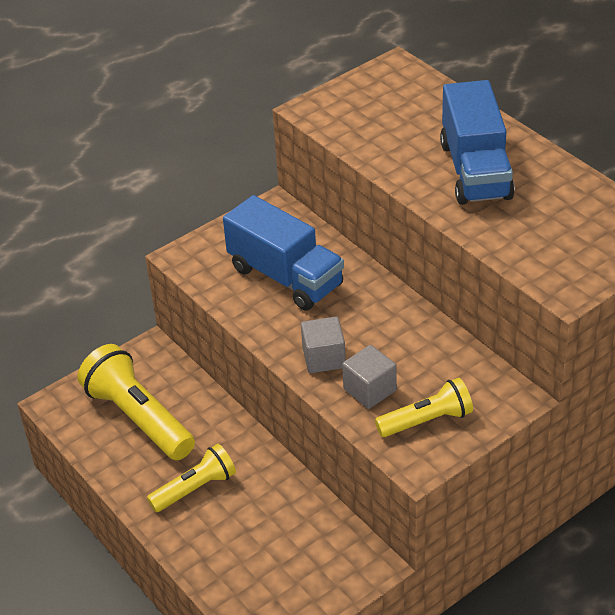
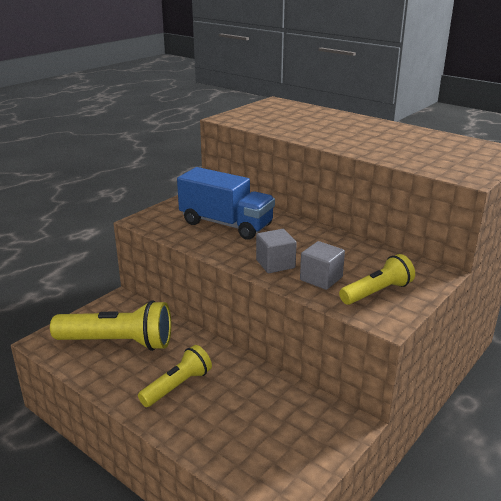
camera: 15 degrees left, 15 degrees down
yellow flashlight [77,344,195,460] -> yellow flashlight turned 150 degrees clockwise [50,300,171,351]
blue truck [440,80,515,205] -> none

